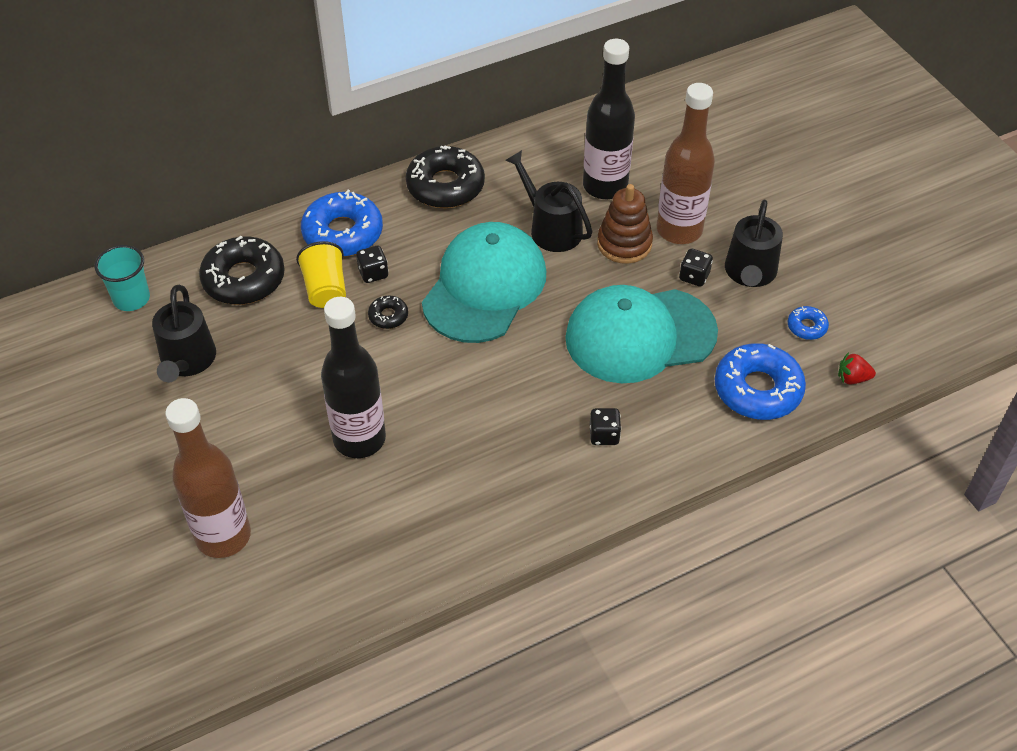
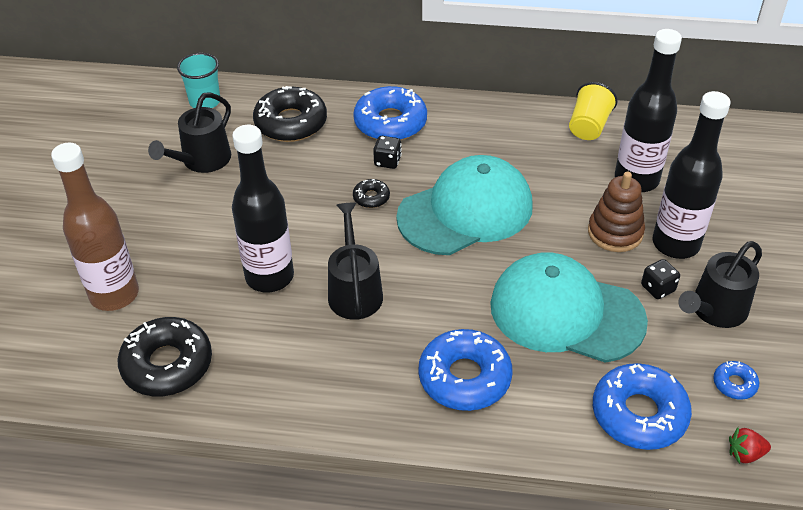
camera: 35 degrees right, 5 degrees down
yellow cup [296,241,346,308] -> yellow cup moved to [569,82,618,140]
black donut [406,146,485,208] -> black donut moved to [118,317,212,396]
black watering can [505,150,593,252] -> black watering can moved to [328,203,383,320]
black dice [590,408,621,445] -> blue donut [418,329,512,411]
brown bottle [657,83,715,244] -> black bottle [653,91,731,259]
red strawberry [838,352,876,384] -> red strawberry turned 45 degrees counterclockwise [729,427,771,464]

